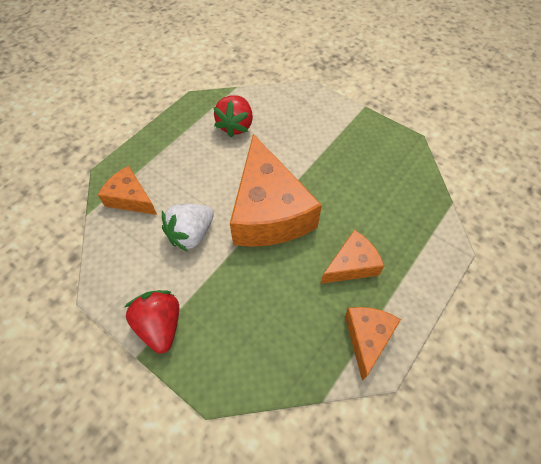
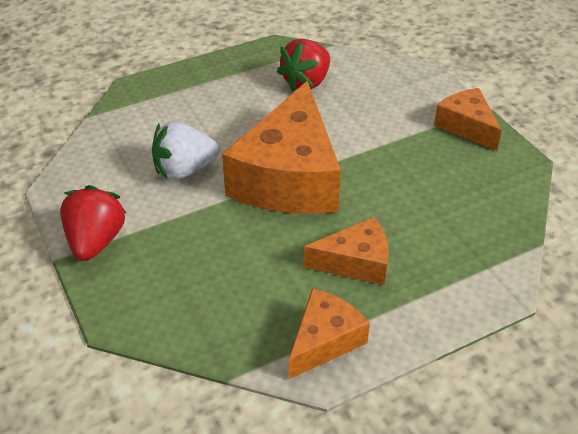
camera: 25 degrees right, 15 degrees down
orange cheese [98,166,157,215] -> orange cheese moved to [434,88,502,151]

